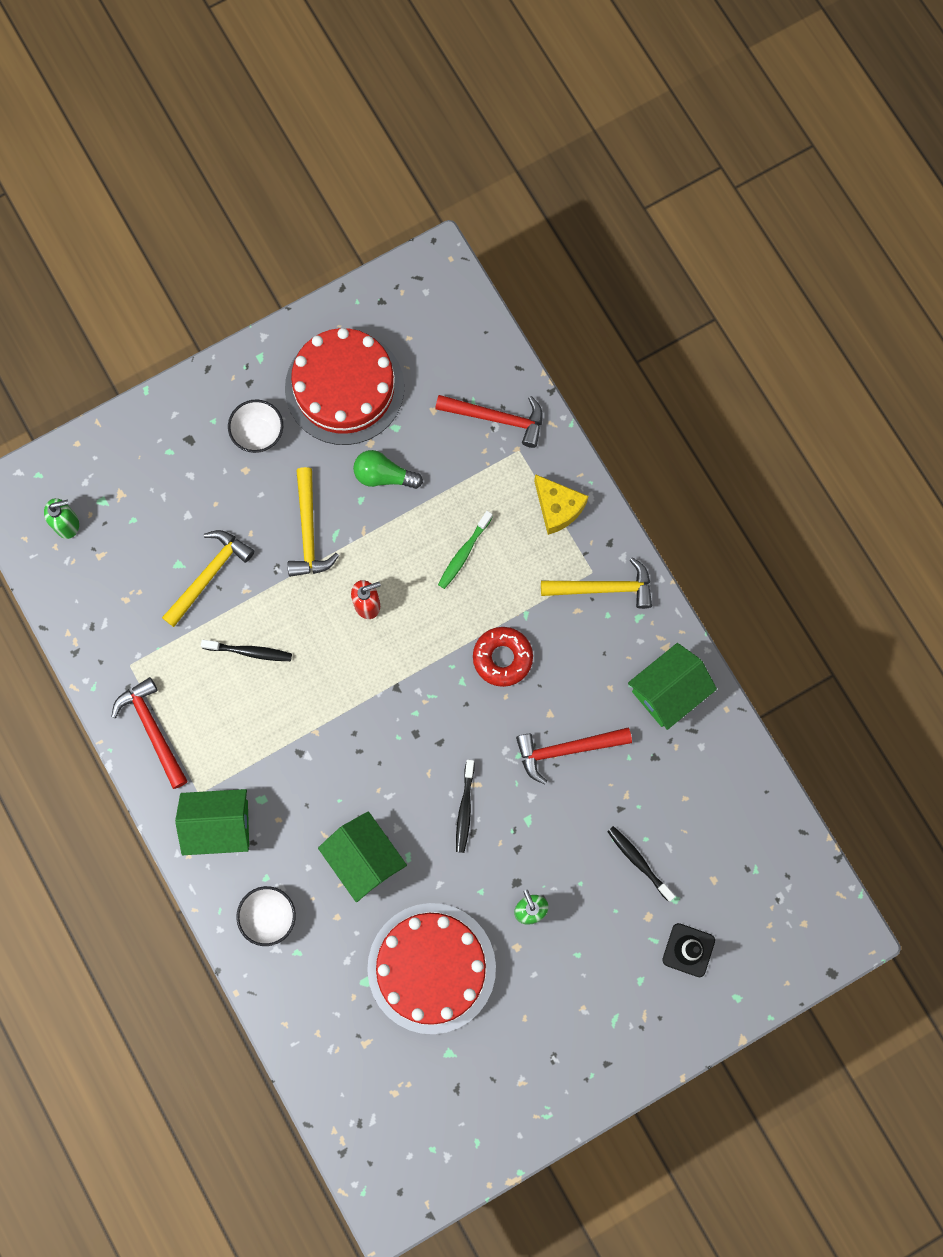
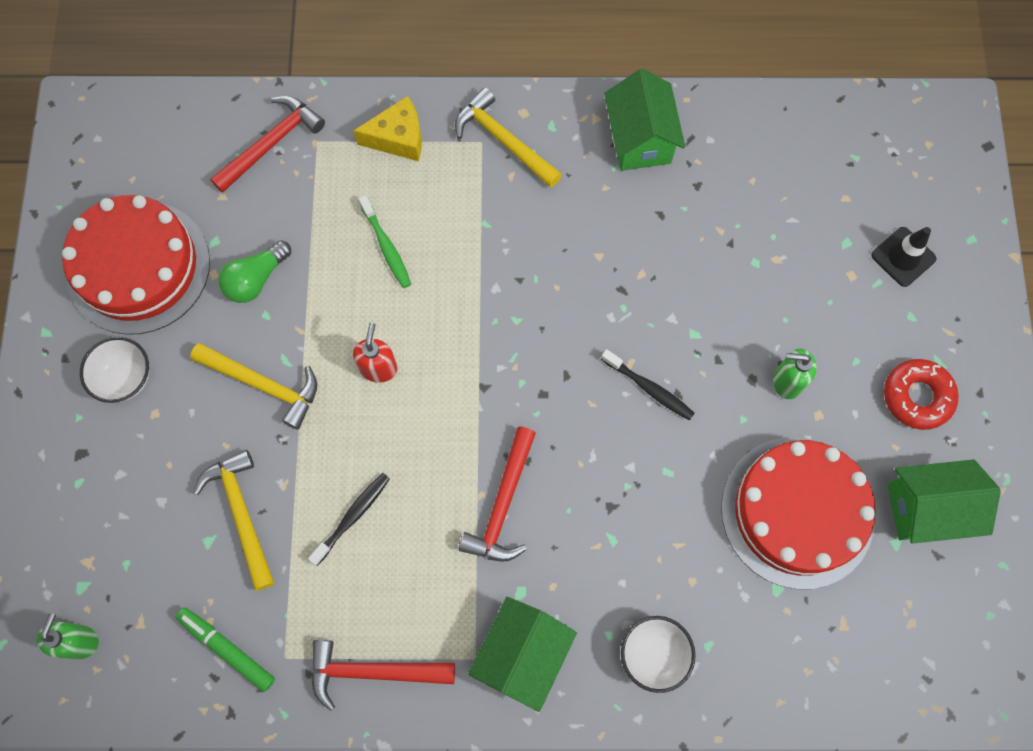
camera: 60 degrees left, 5 degrees down
green house [318,811,407,902] -> green house moved to [887,459,1001,544]
red donut [473,627,533,687] -> red donut moved to [884,359,958,430]
red hammer [516,728,632,784] -> red hammer moved to [458,426,536,562]
yellow hammer [541,557,652,609] -> yellow hammer turned 75 degrees counterclockwise [455,87,562,188]
black toothbrush [607,826,675,902] -> none
none -> green marker [176,607,275,692]

